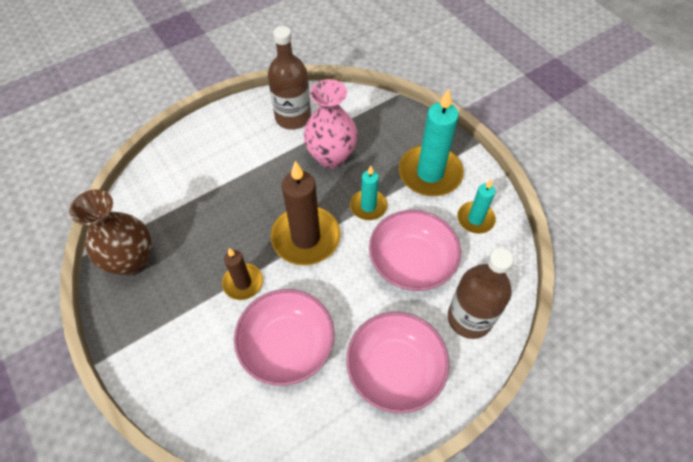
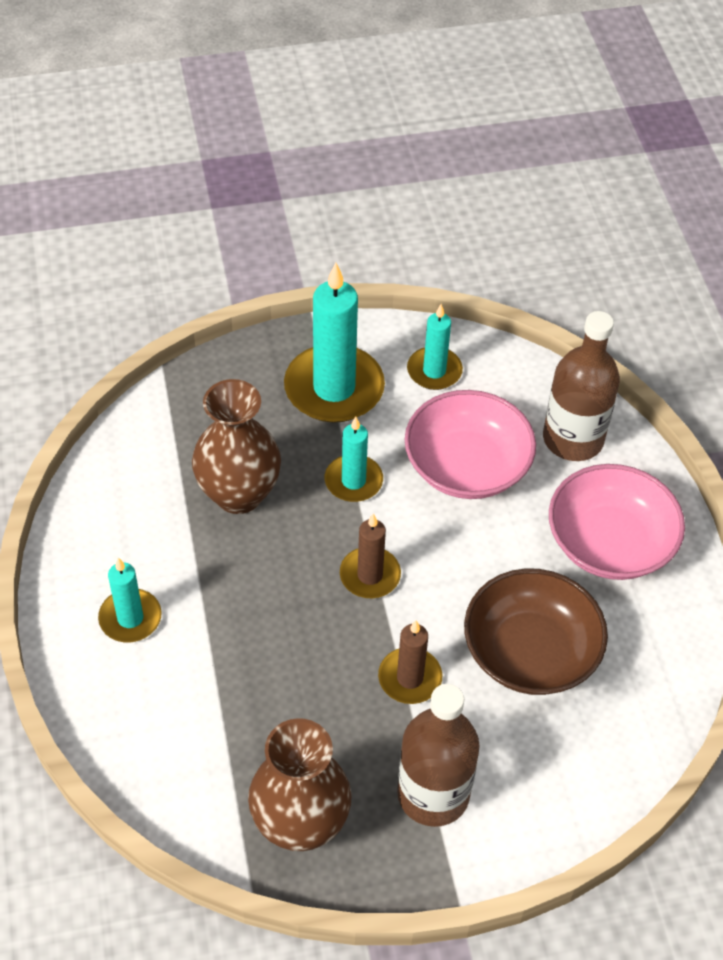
camera: 70 degrees left, 5 degrees down
pink bowl [234,289,334,386] -> brown bowl [464,568,608,695]
brown bottle [268,26,311,130] -> brown bottle moved to [397,684,480,827]
brown candle [271,161,340,265] -> brown candle [340,513,401,598], size x0.56
pink vase [304,79,358,169] -> brown vase [192,379,281,514]
none -> turquoise candle [98,557,162,642]

